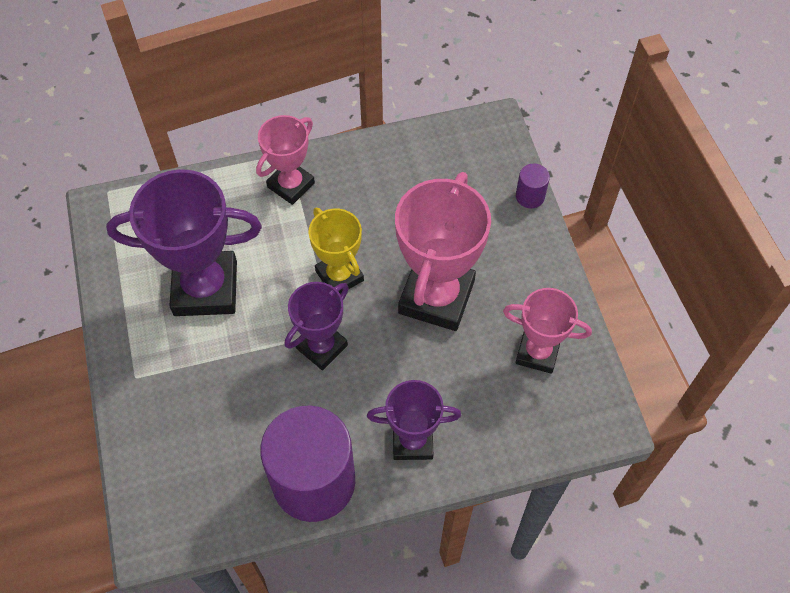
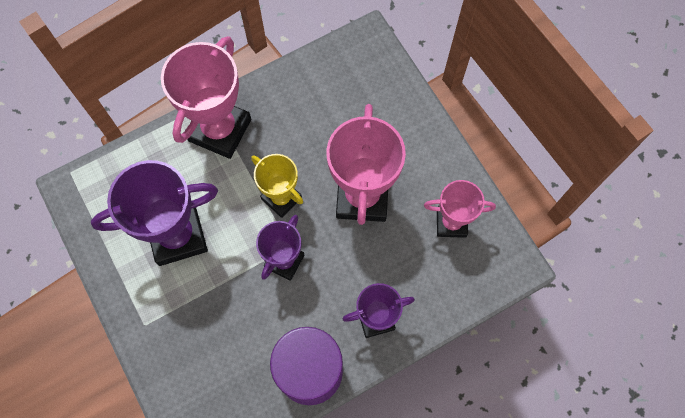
camera: 15 degrees left, 10 degrees up
pink trophy [256,115,315,205] -> pink trophy [161,36,251,159], size x1.69
purple cylinder [516,164,550,208] -> none

